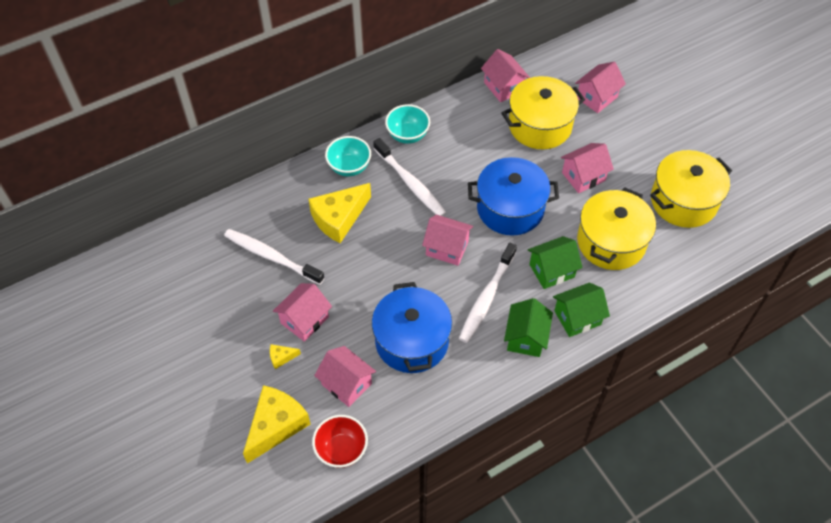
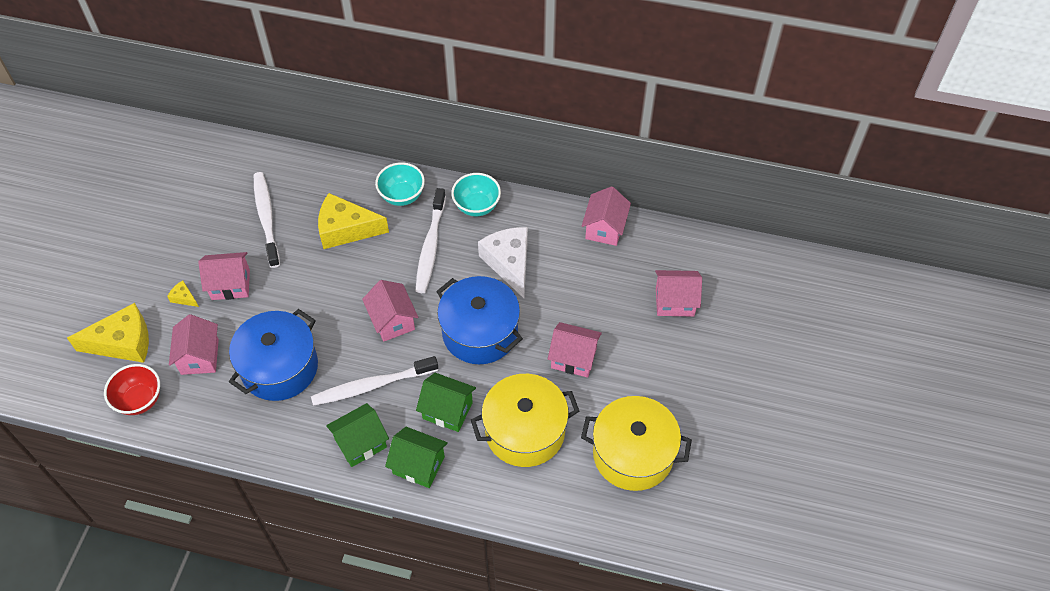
camera: 45 degrees right, 0 degrees up
yellow pot [501,76,585,149] -> none
none -> white cheese [478,227,528,298]

